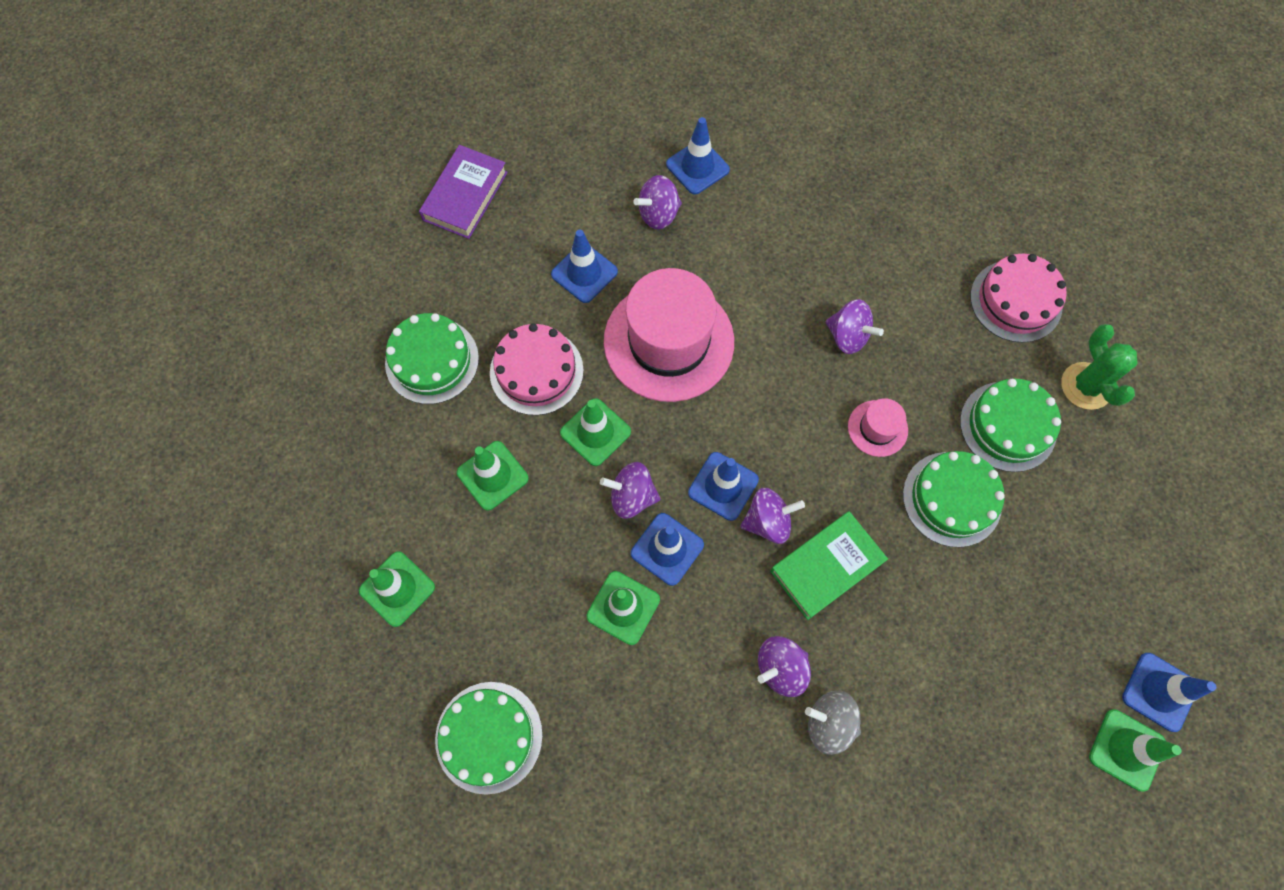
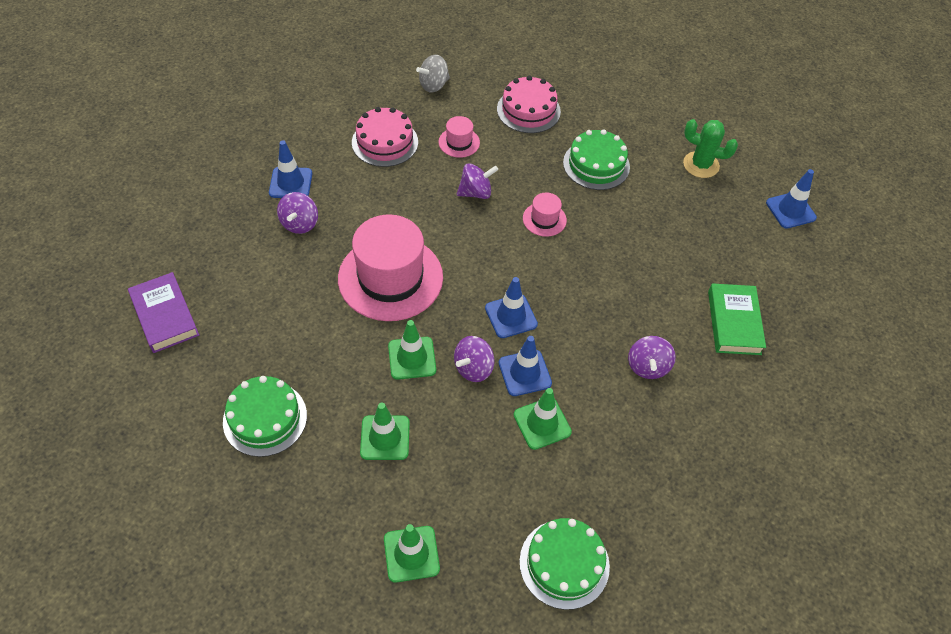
camera: 55 degrees left, 15 degrees down
pink cake [490,323,584,415] -> pink cake moved to [352,107,418,167]
blue traffic cone [551,230,618,303] -> none
purple spinning top [740,488,805,544] -> none
green book [770,511,888,620] -> green book moved to [708,283,766,355]
grey spinning top [805,690,861,755] -> grey spinning top moved to [416,55,450,93]
green cake [903,451,1005,547] -> none
green cactus [1061,324,1137,410] -> green cactus moved to [683,119,738,178]
green traffic cone [1089,709,1181,792] -> none
none -> pink hat [438,116,480,158]

